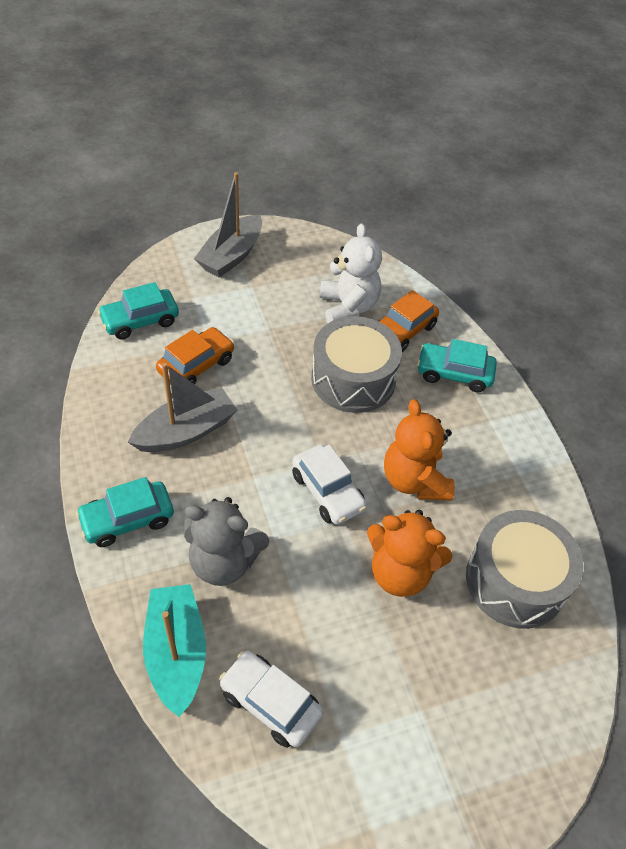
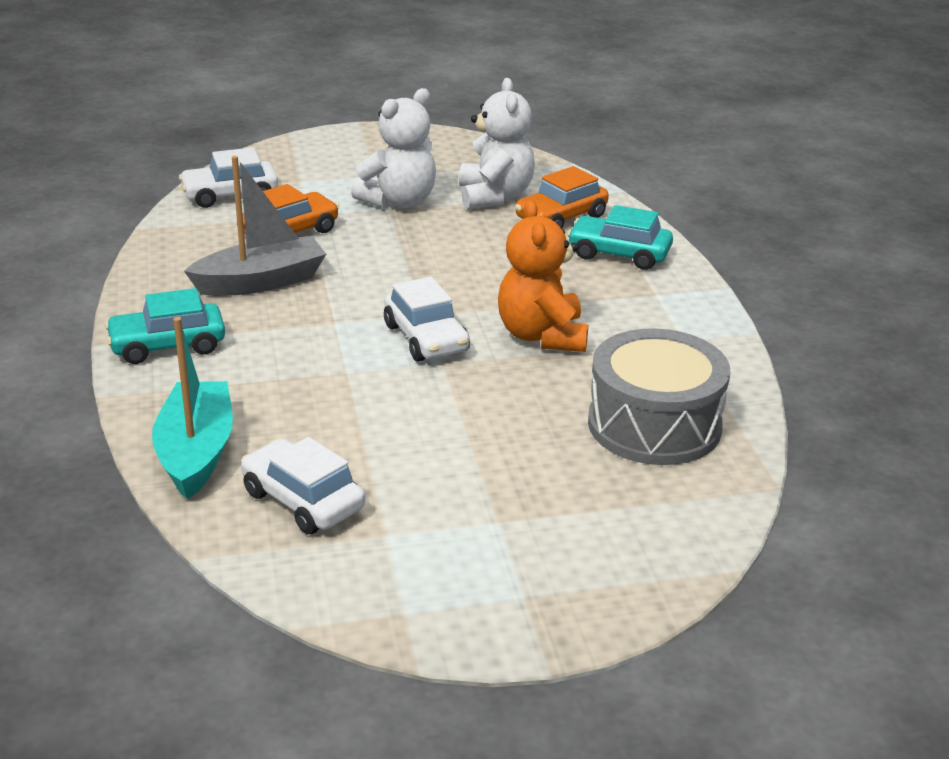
camera: 10 degrees right, 20 degrees down
turquoise car [98,282,179,340] -> white car [179,147,278,208]
grey teddy bear [184,497,269,586] -> none
grey boat [194,172,262,277] -> none
grey drum [311,316,402,413] -> none
orange teddy bear [367,510,452,597] -> none
none -> white teddy bear [351,88,436,209]

